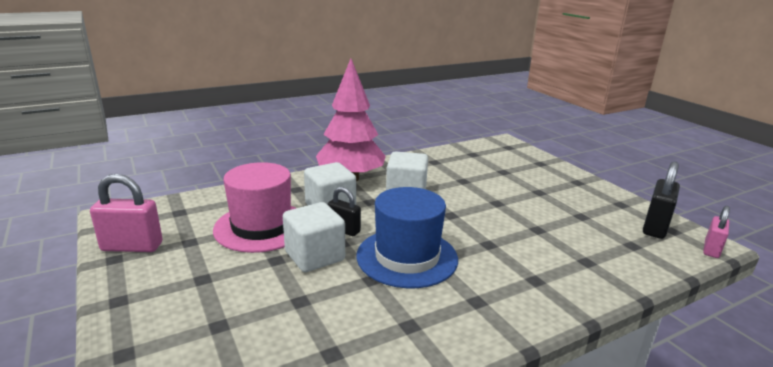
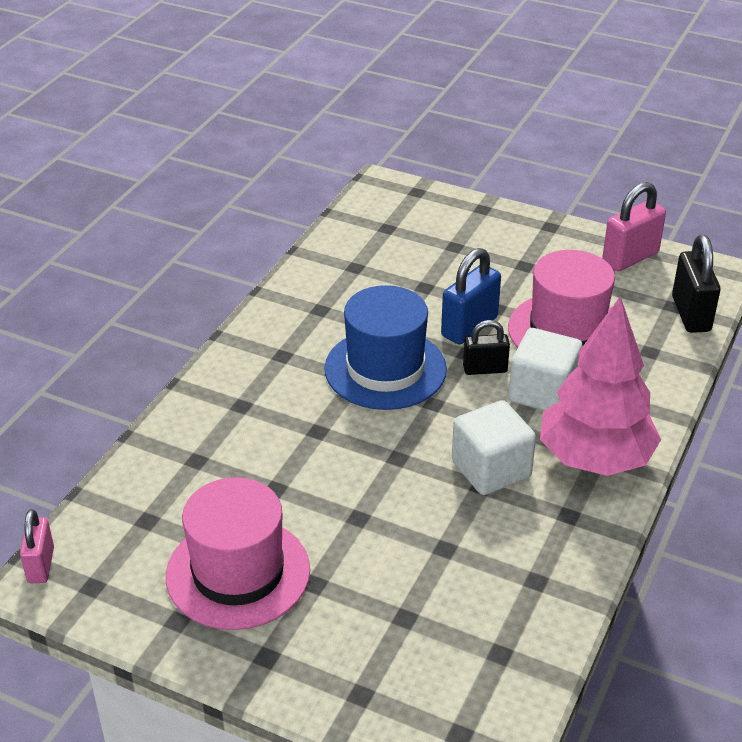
camera: 145 degrees right, 15 degrees up
white cube [283,202,345,272] -> blue padlock [441,248,501,344]
black padlock [643,161,680,239] -> black padlock moved to [672,235,721,333]
none -> pink hat [166,477,310,630]

